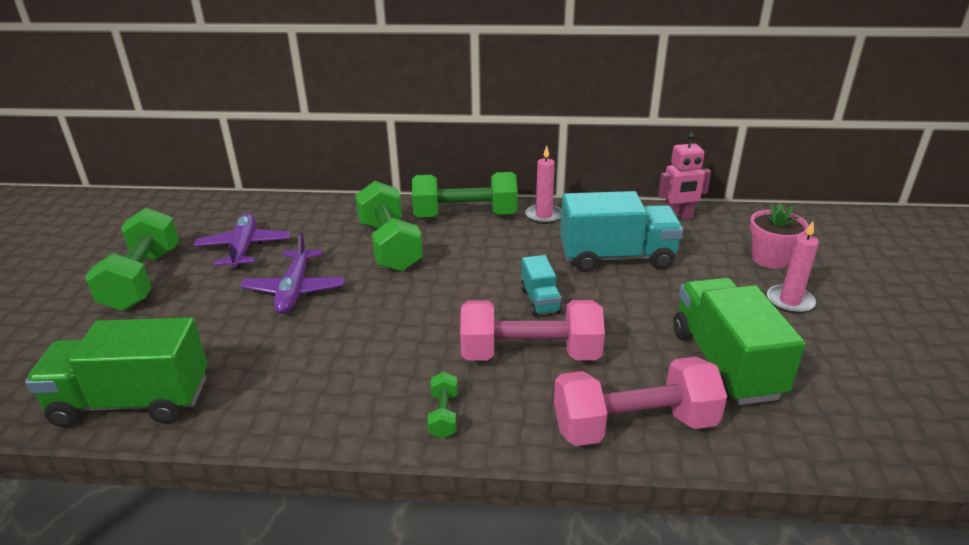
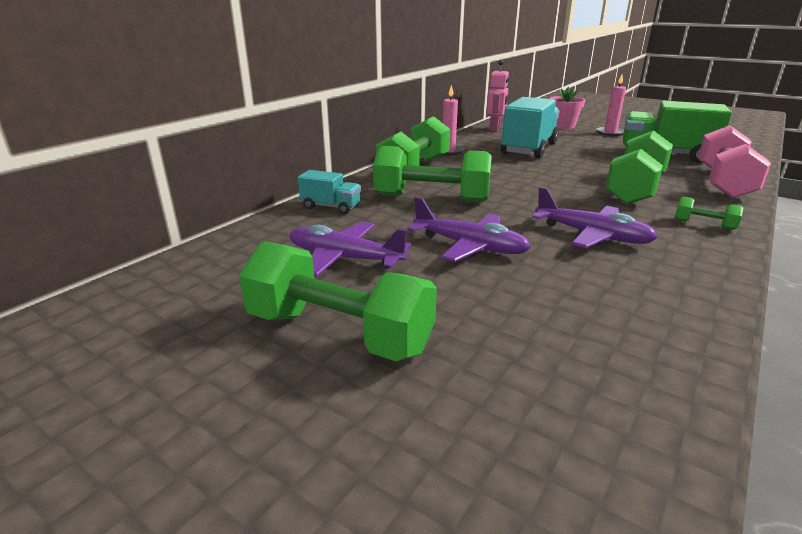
camera: 60 degrees left, 5 degrees down
green truck [25,317,208,427] -> none
pink dumbbell [460,300,605,360] -> green dumbbell [606,130,673,204]
turquoise truck [520,255,562,316] -> turquoise truck moved to [298,170,361,214]
none -> purple plane [532,187,658,248]

